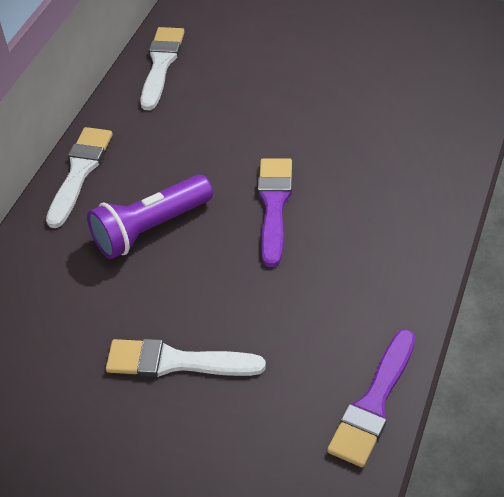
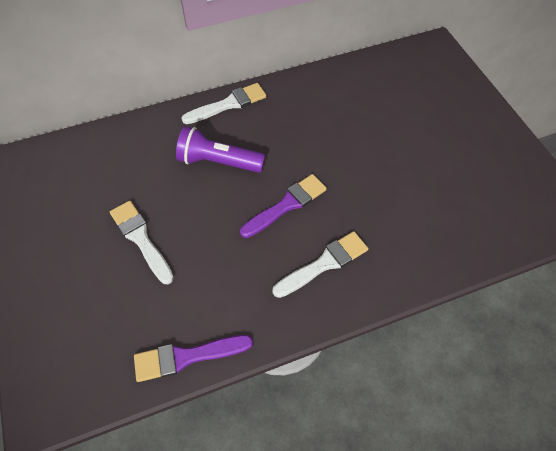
camera: 45 degrees right, 10 degrees up
white brush [140,27,184,110] -> white brush moved to [272,231,369,298]

